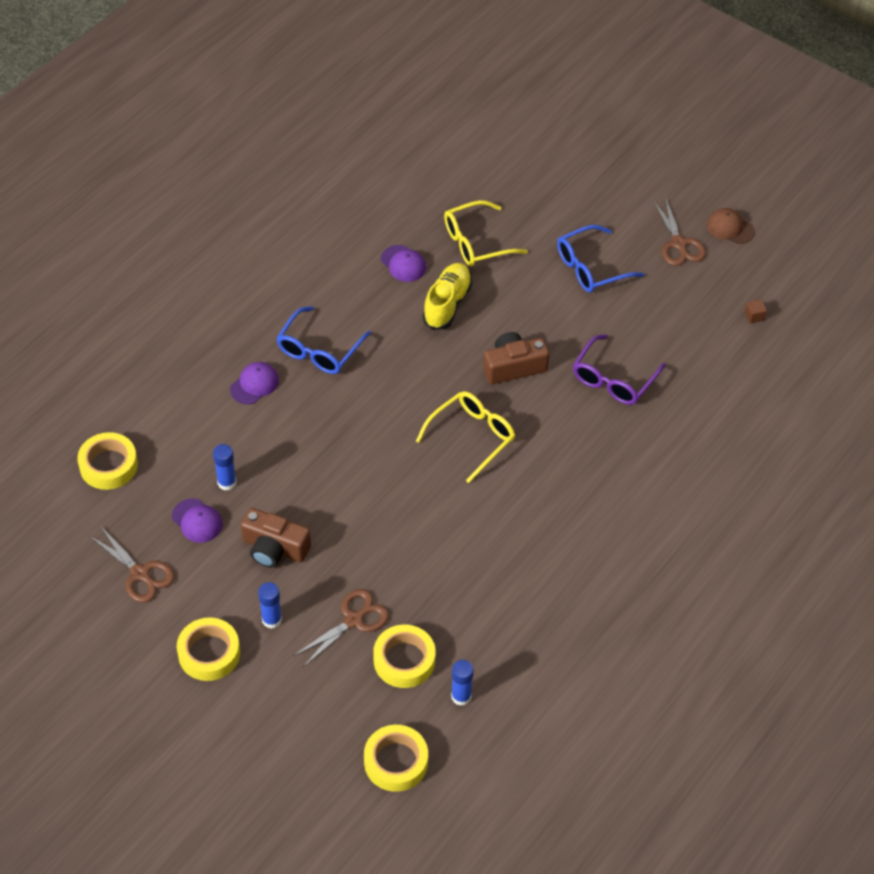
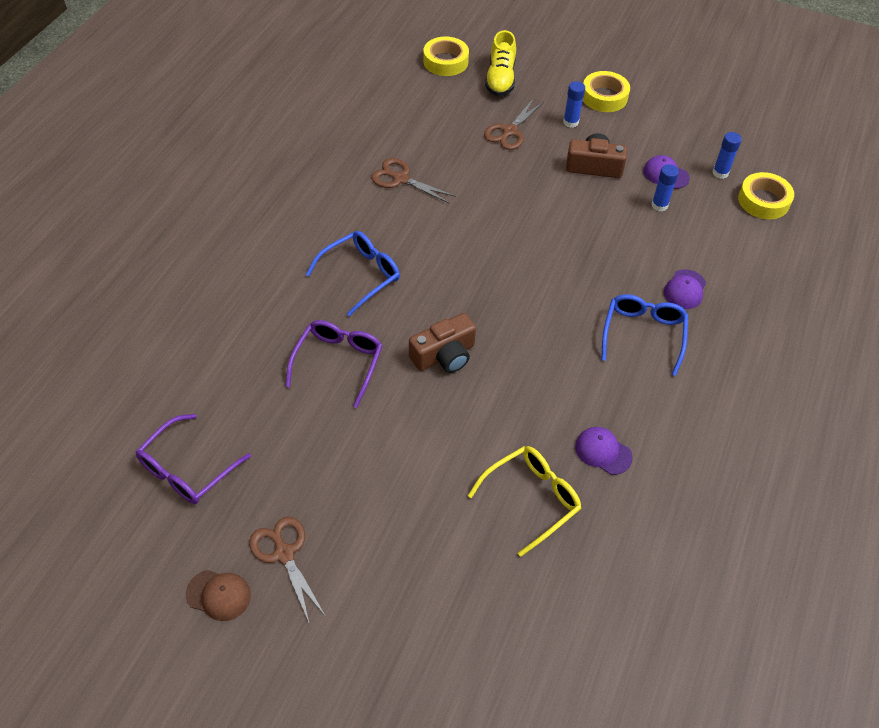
camera: 165 degrees right, 0 degrees up
brown scissors [90,527,174,603] -> brown scissors moved to [371,158,456,204]
yellow tape [373,624,436,688] -> none
yellow glasses [416,391,515,483] -> none
yellow shoe [423,263,472,330] -> yellow shoe moved to [485,30,516,96]
blue glue stick [451,660,474,706] -> blue glue stick moved to [712,132,742,179]
blue glasses [557,225,644,292] -> blue glasses moved to [306,231,400,316]
brown cube [745,299,767,323] -> purple glasses [135,414,251,504]

